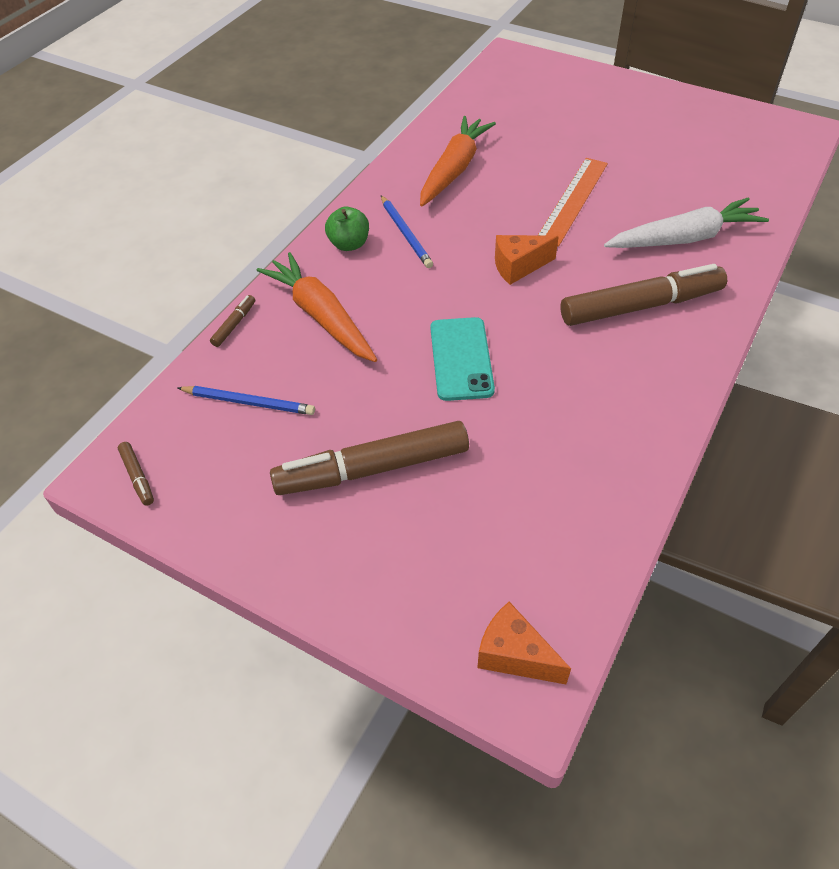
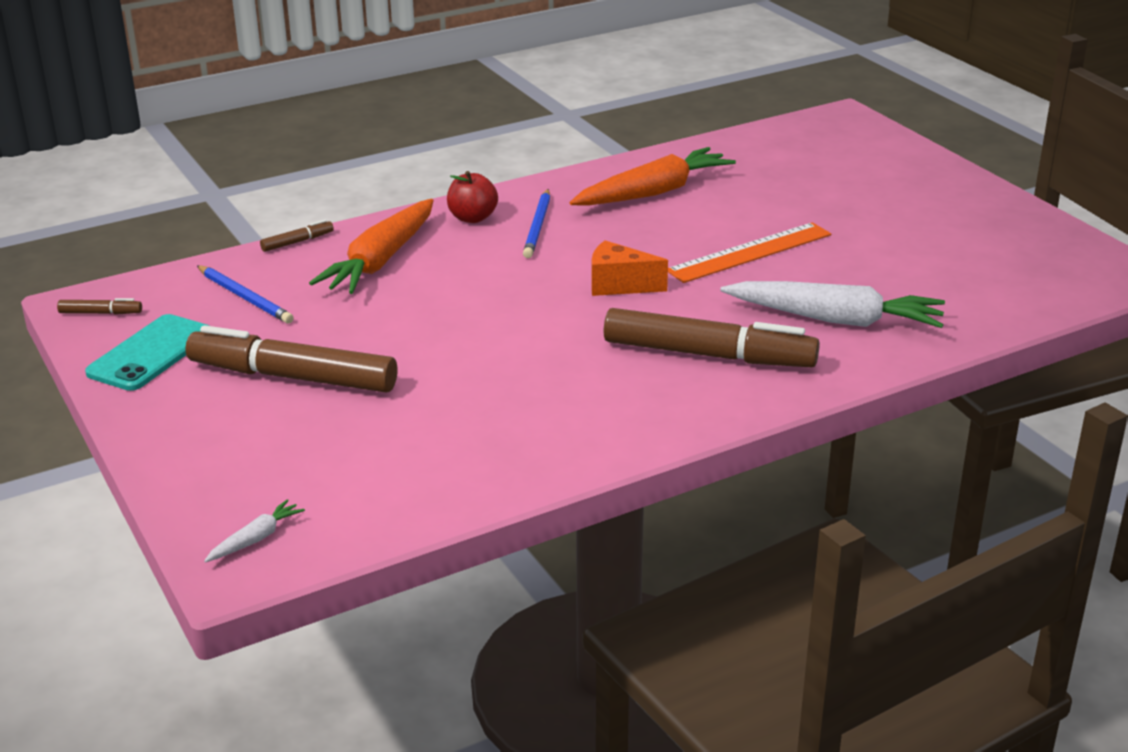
camera: 30 degrees right, 20 degrees down
brown marker [118,442,154,506] -> brown marker turned 90 degrees counterclockwise [57,298,142,315]
orange carrot [256,252,377,362] -> orange carrot turned 150 degrees counterclockwise [309,199,434,294]
green apple [325,207,369,251] -> red apple [447,171,498,223]
turquoise phone [430,317,495,401] -> turquoise phone moved to [85,314,209,391]
orange cheese [477,602,571,684] -> white carrot [204,499,305,562]

